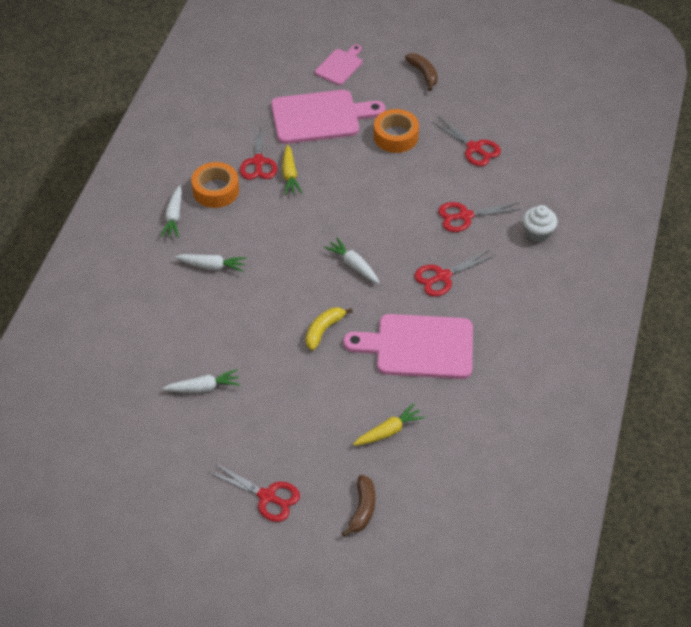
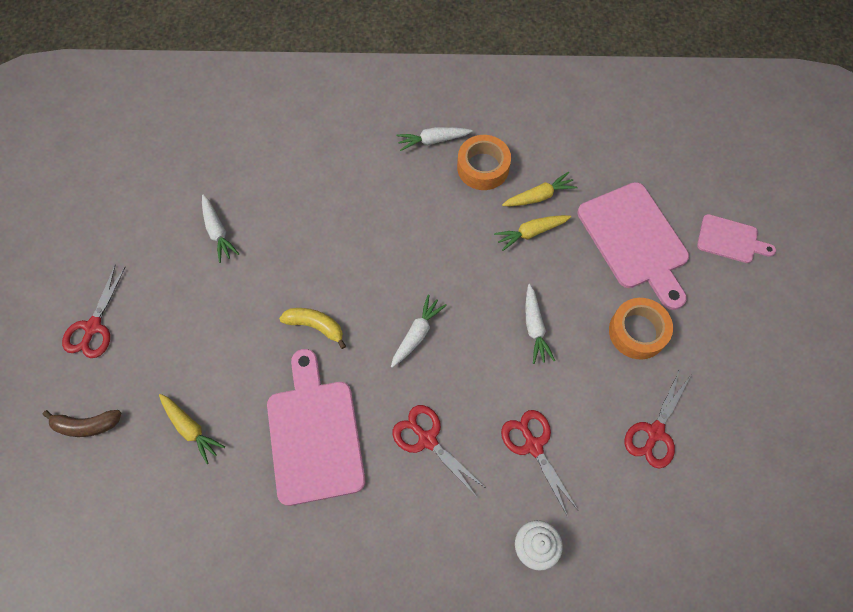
camera: 75 degrees right, 15 degrees up
white carrot [175,254,246,272] -> white carrot moved to [525,284,555,364]
red scissors [240,121,277,180] -> yellow carrot [502,172,578,206]
brown banana [405,53,438,91] -> none

